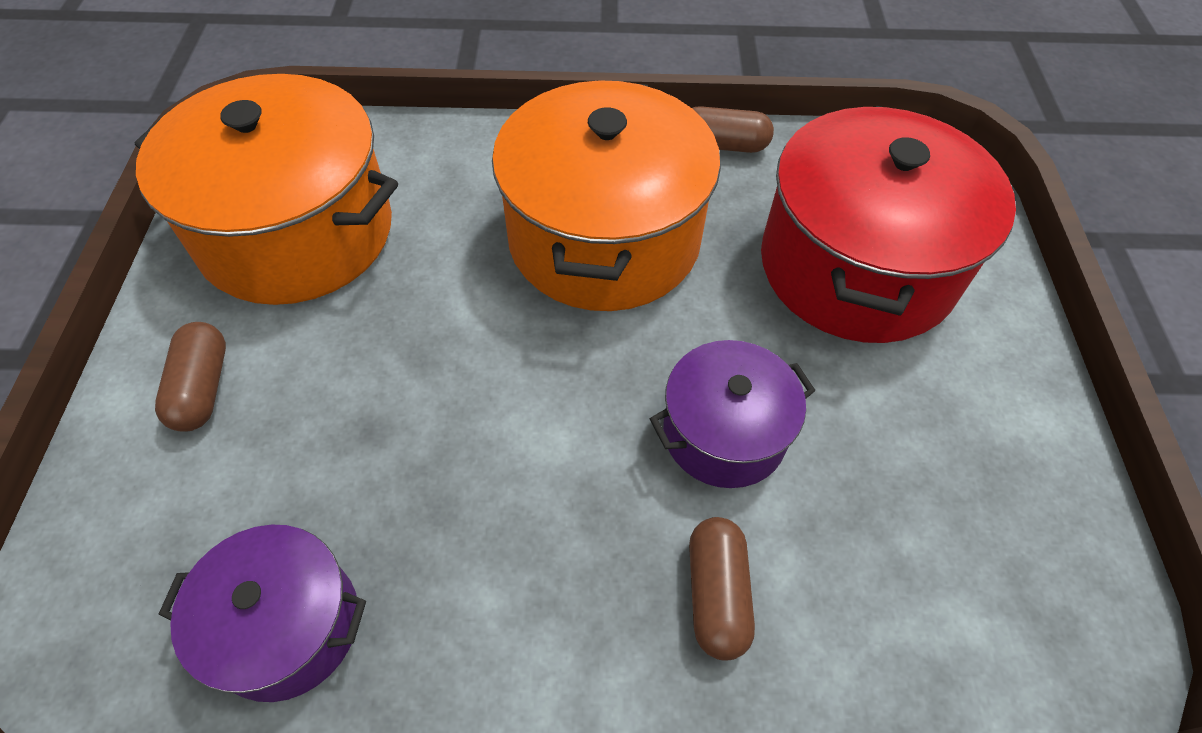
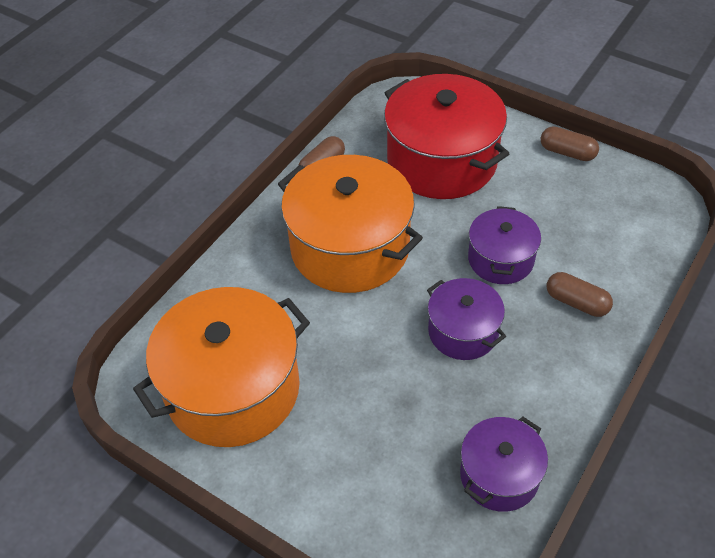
camera: 55 degrees left, 5 degrees down
brown capsule [155,322,226,432] -> brown capsule moved to [541,126,599,161]
none -> purple pot [427,278,506,360]

